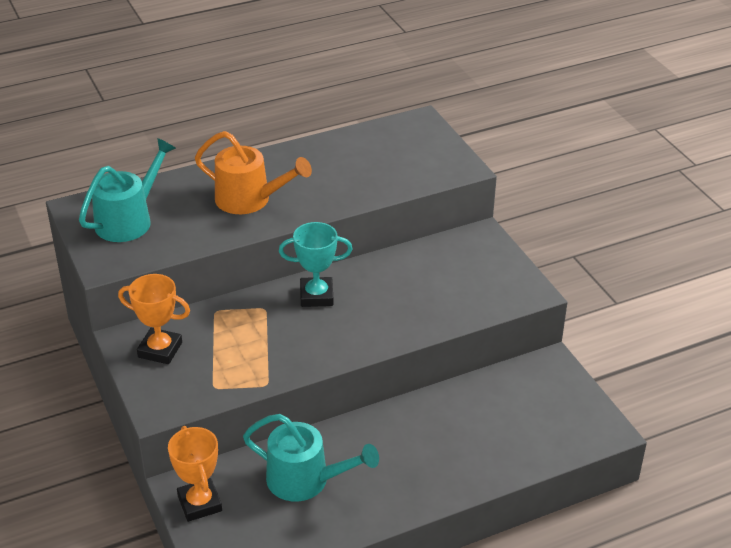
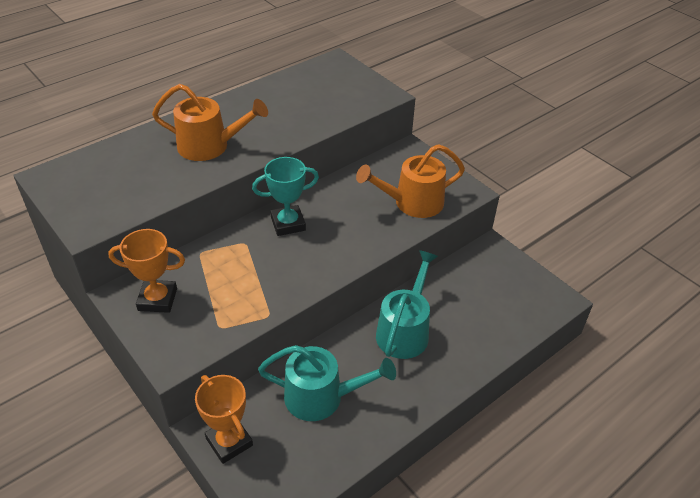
camera: 15 degrees left, 5 degrees up
turquoise watering can [79,138,176,242] -> turquoise watering can moved to [376,250,438,359]
none -> orange watering can [356,144,465,218]

